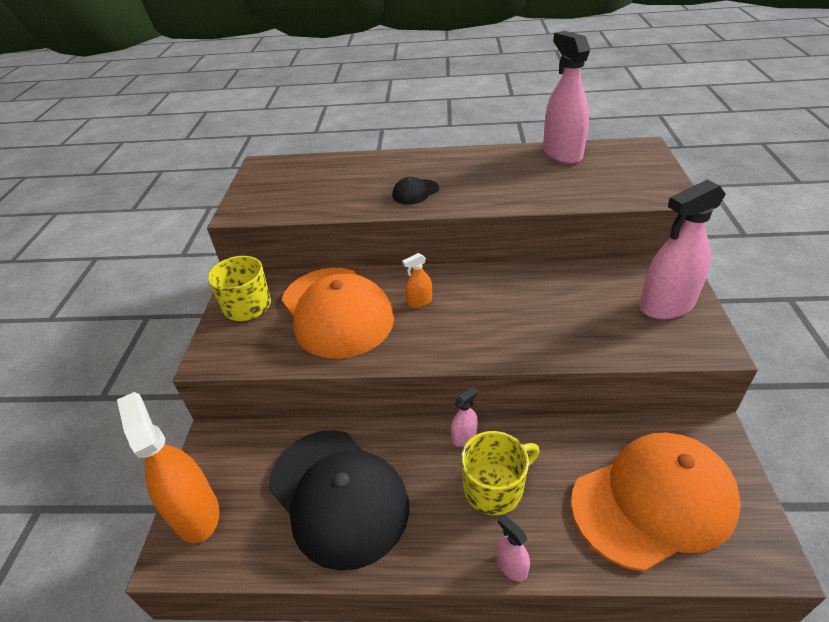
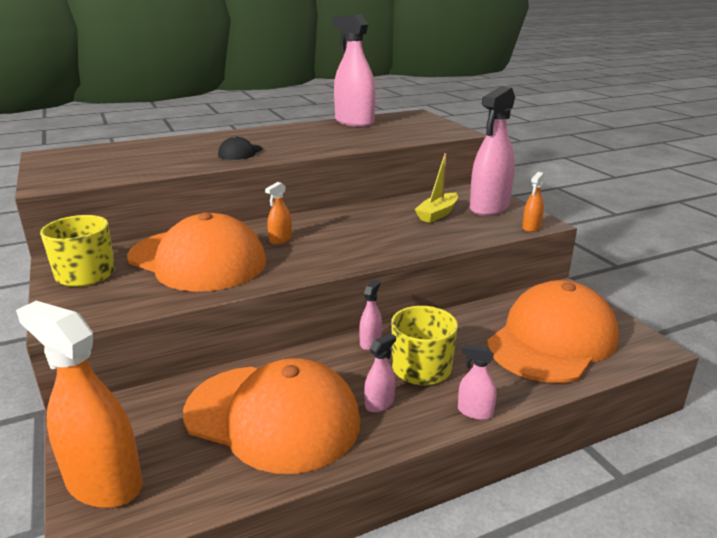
camera: 30 degrees left, 15 degrees down
black cap [268,430,409,571] -> orange cap [183,358,360,474]
none -> pink spray bottle [364,333,396,412]
none -> yellow boat [414,153,458,223]
none -> orange spray bottle [522,172,544,232]

